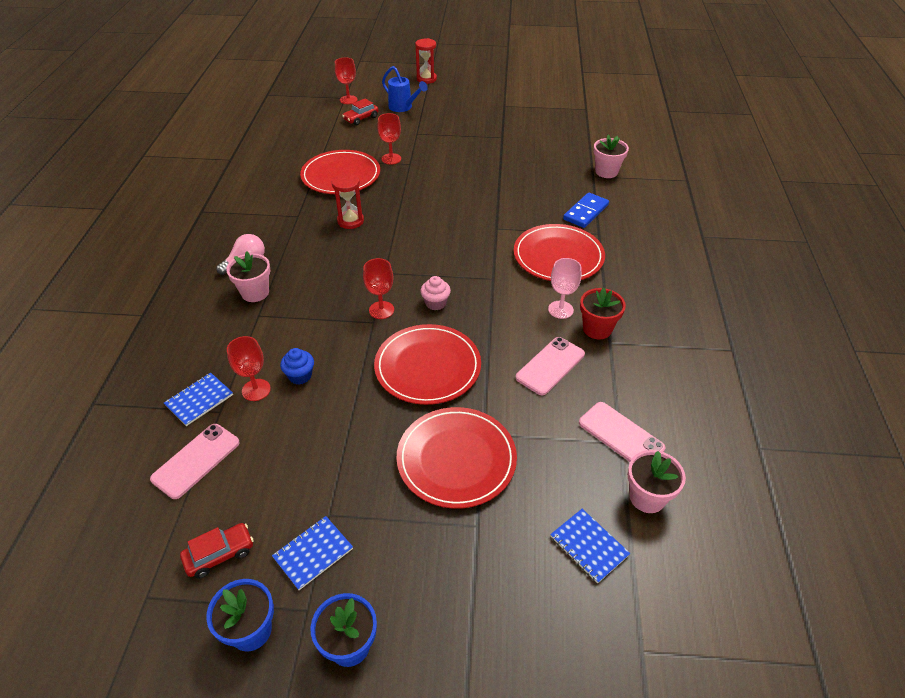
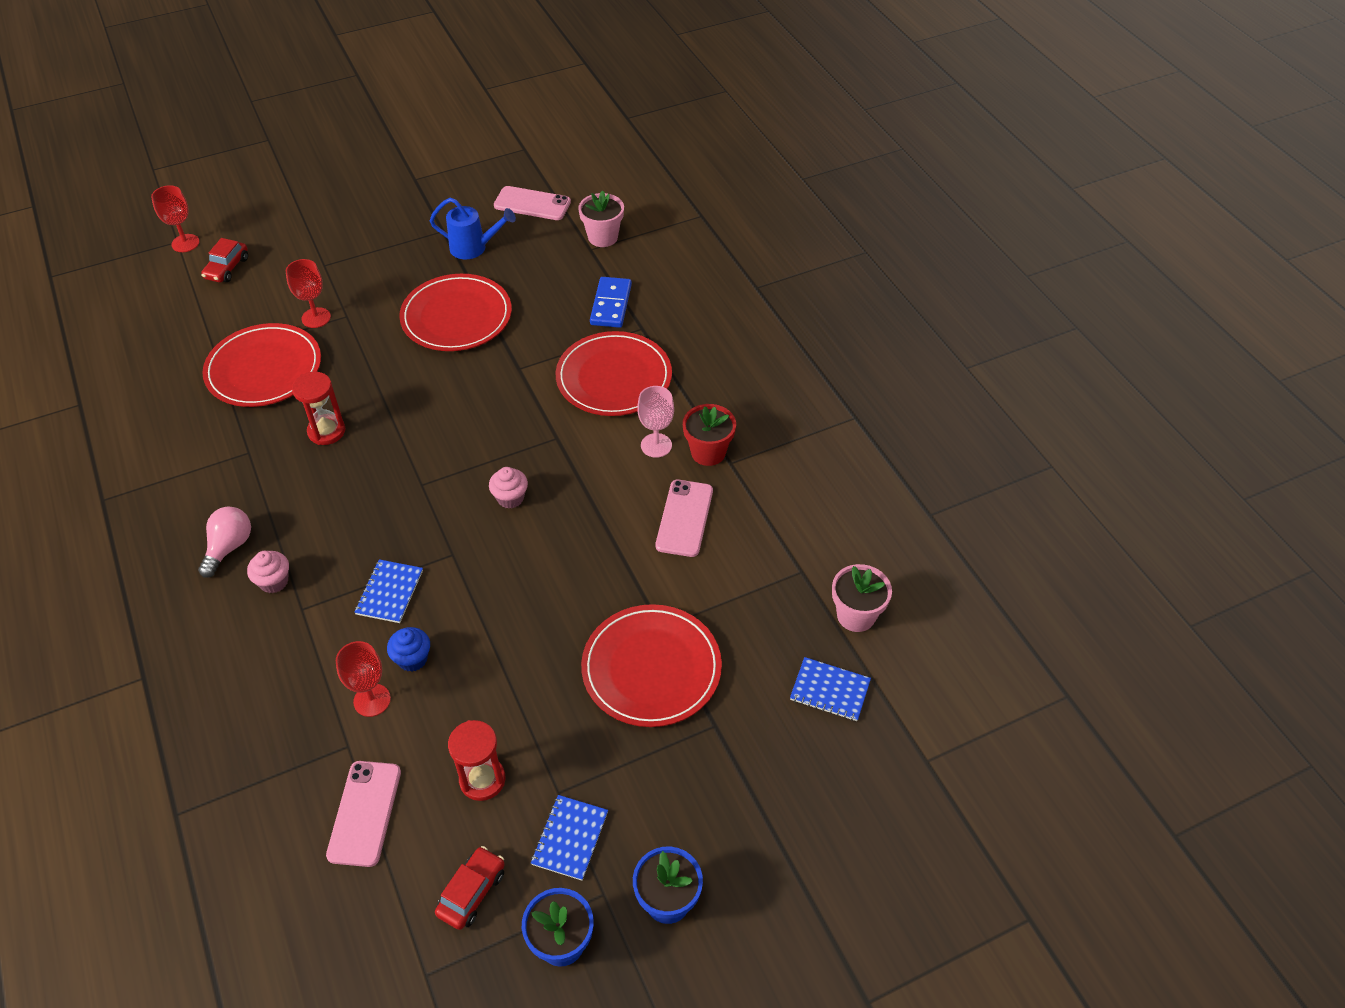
camera: 30 degrees left, 5 degrees up
blue notebook [164,373,233,426] -> blue notebook moved to [354,559,423,623]
pink flower pot [226,252,270,302] -> pink cupcake [247,551,289,593]
red goblet [363,258,394,319] -> none
red plate [374,324,481,405] -> red plate moved to [399,274,512,351]
blue watering can [382,66,428,112] -> blue watering can moved to [430,198,516,259]
red hourglass [415,38,437,84] -> red hourglass moved to [448,720,506,801]
pink phone [579,402,665,462] -> pink phone moved to [494,186,571,220]

